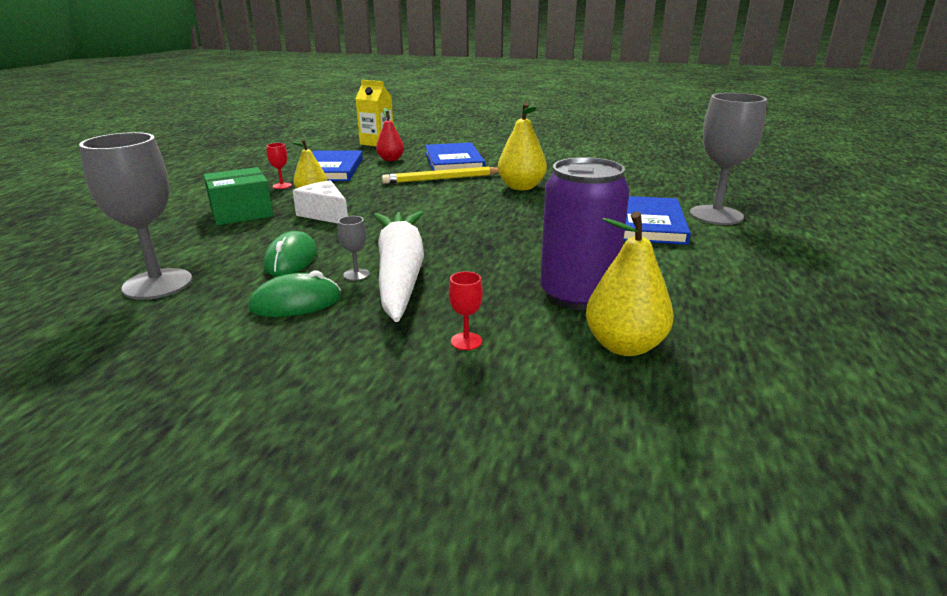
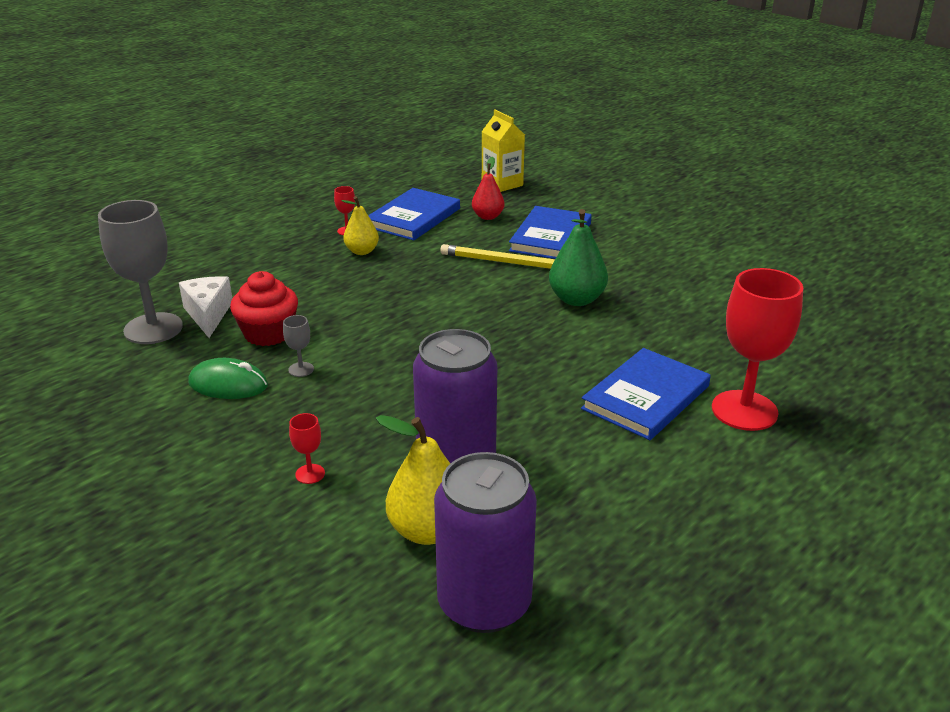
camera: 30 degrees right, 5 degrees up
green box [203,167,273,226] -> none
green mouse [263,231,317,276] -> red cupcake [230,271,298,346]
white cheese [293,180,348,224] -> white cheese moved to [179,276,232,338]
white carrot [373,211,424,322] -> none
yellow pear [498,103,547,190] -> green pear [549,209,608,306]
grey goblet [690,93,767,225] -> red goblet [712,268,803,431]
none -> purple can [434,452,537,633]

